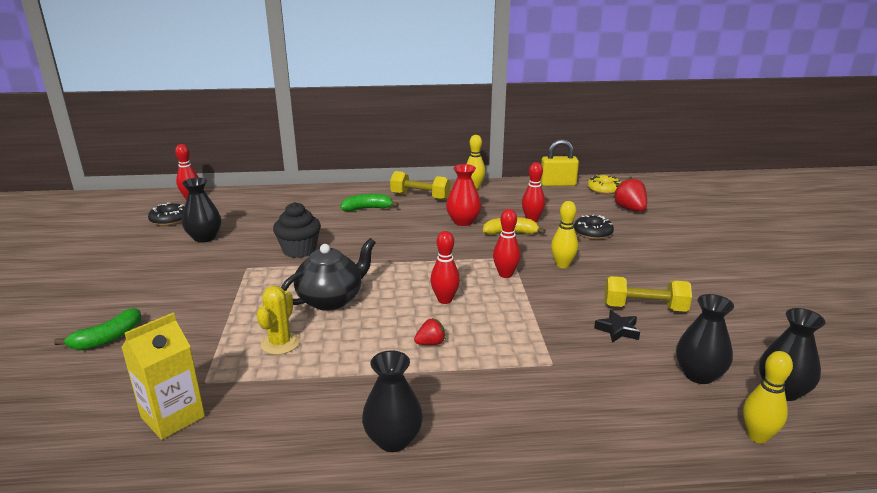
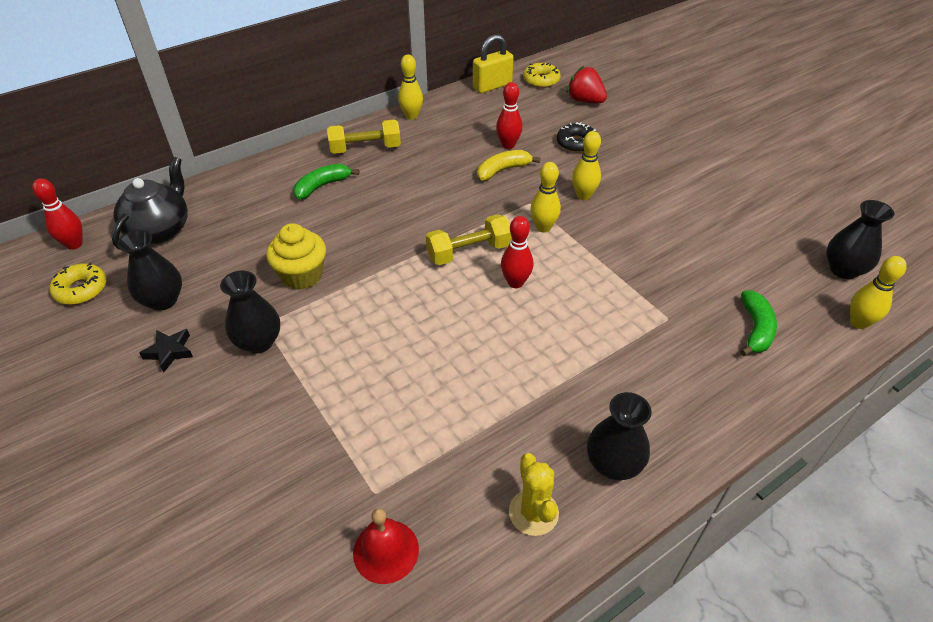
camera: 30 degrees left, 20 degrees up
green banana [54,308,142,350] -> green banana moved to [740,291,777,356]
yellow carton [121,313,205,440] -> red bell [353,508,419,584]
black donut [148,202,185,226] -> yellow donut [50,263,107,305]
yellow cactus [257,286,300,355] -> yellow cactus moved to [509,453,559,536]
black cupcake [273,202,321,258] -> yellow cupcake [266,223,326,290]
black teapot [281,238,376,311] -> black teapot moved to [112,157,188,250]
red strawberry [414,318,446,345] -> none
red vase [446,164,482,226] -> none
red bowling pin [493,209,521,278] -> yellow bowling pin [530,162,561,233]
black star [594,310,640,343] -> black star moved to [139,329,193,372]
yellow dumbbell [604,276,692,312] -> yellow dumbbell moved to [426,214,511,265]
black vase [676,294,734,384] -> black vase moved to [220,271,280,354]

